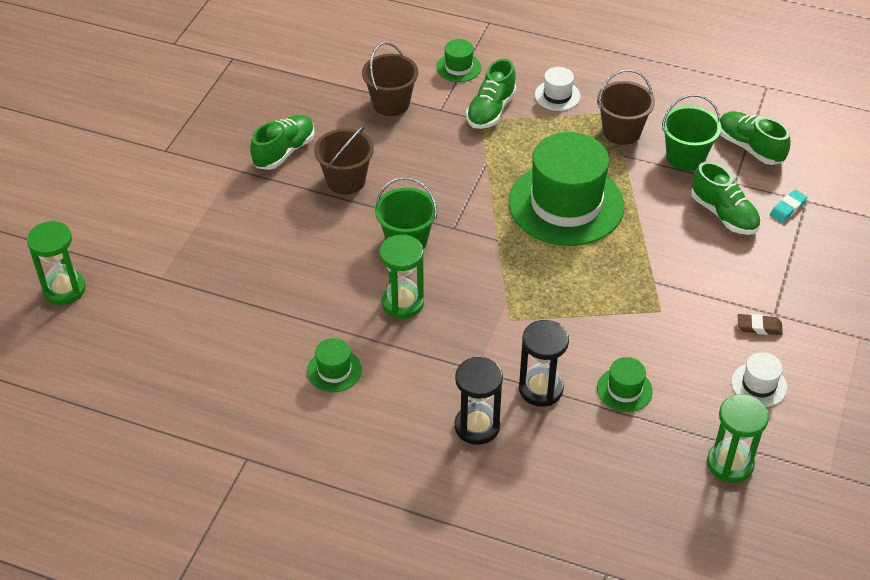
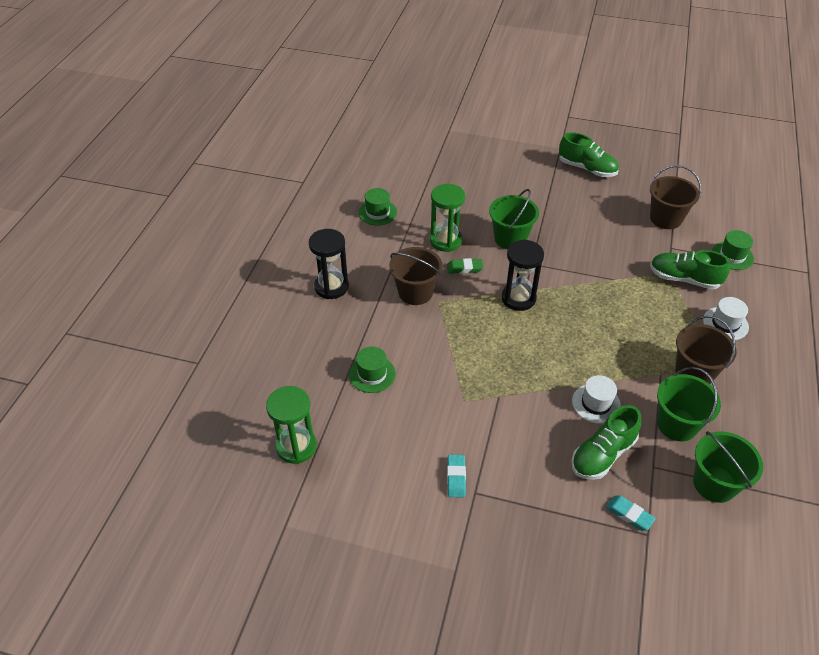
camera: 85 degrees right, 0 degrees up
green hourglass [27,221,86,305] -> none
brown bucket [314,125,374,194] -> brown bucket moved to [389,247,443,305]
green hat [509,132,625,246] -> none
black hourglass [519,320,569,407] -> black hourglass moved to [501,239,544,311]
green shoe [720,111,790,165] -> green bucket [693,431,763,503]
white hat [731,352,787,407] -> white hat moved to [572,375,621,424]
brown eraser [738,314,783,335] -> turquoise eraser [447,455,466,498]
none -> green eraser [447,258,483,274]

